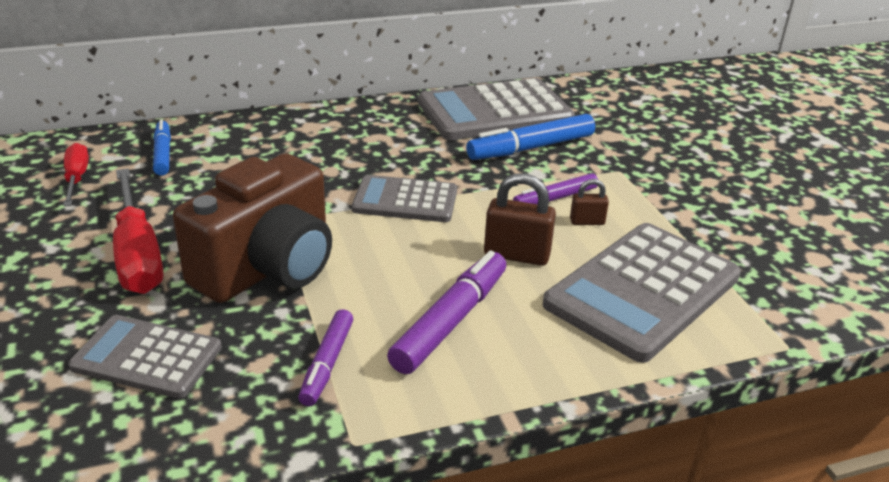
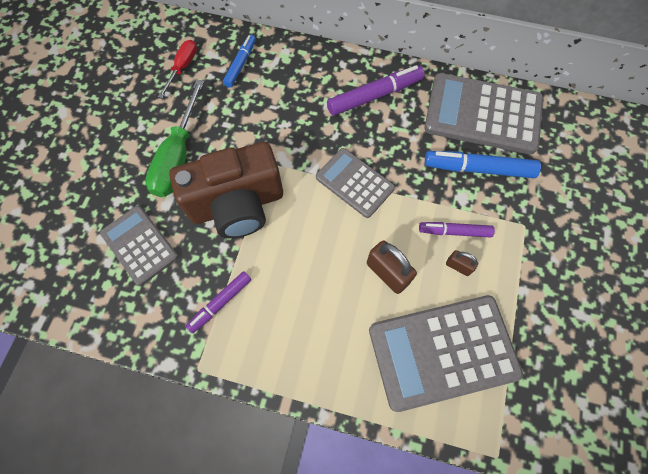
camera: 35 degrees right, 35 degrees up
red screwdriver [113,168,163,294] -> green screwdriver [145,79,204,197]
purple marker [387,251,506,374] -> purple marker moved to [327,65,424,116]

